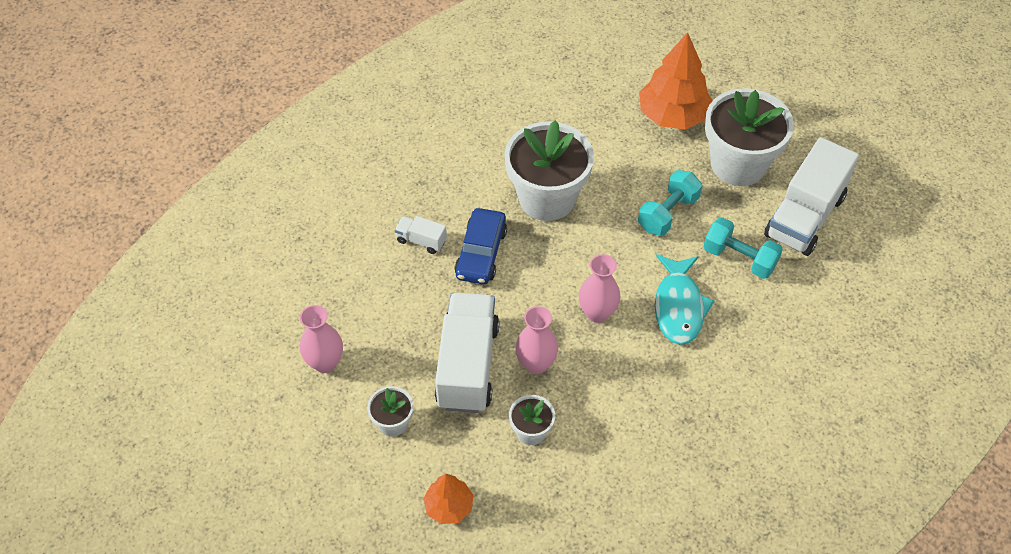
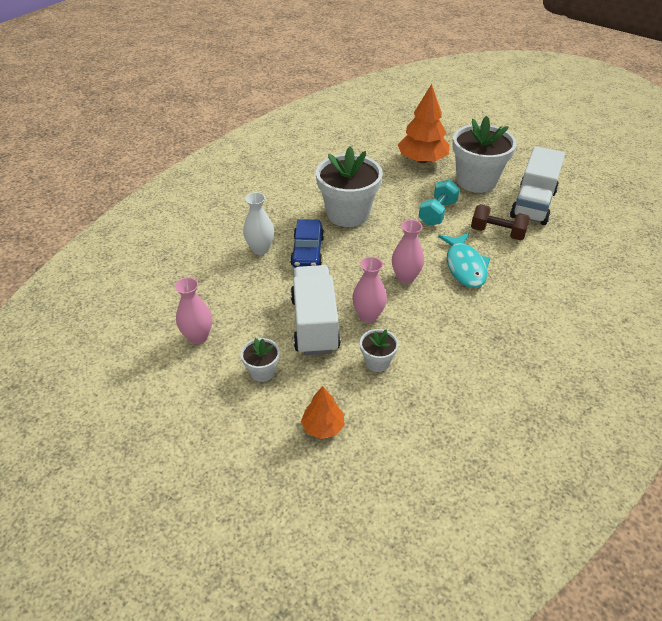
camera: 10 degrees left, 10 degrees down
white truck [395,216,447,254] -> white vase [243,192,274,255]
turquoise dumbbell [703,217,783,279] -> brown dumbbell [471,204,530,241]

